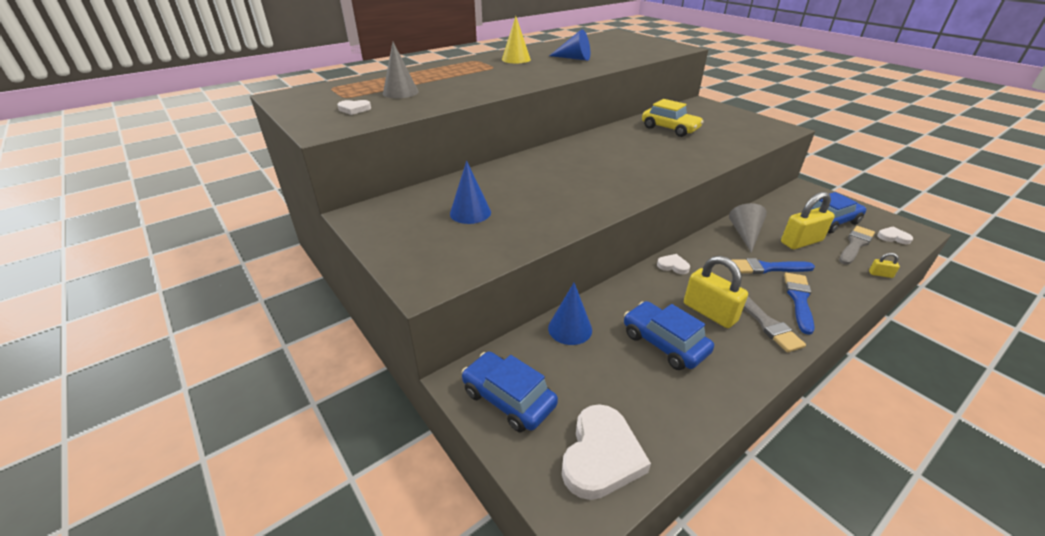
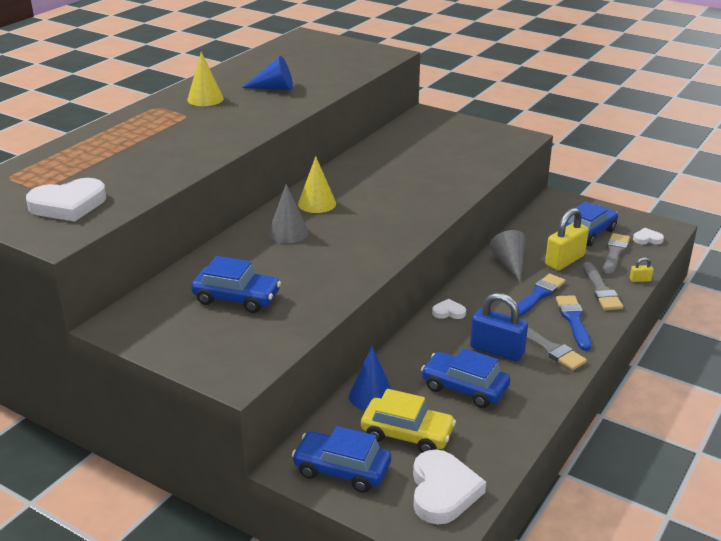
camera: 20 degrees left, 5 degrees down
white heart [338,100,371,115] -> white heart [26,178,106,221], size x2.04
grey cone [383,42,418,98] -> grey cone moved to [268,184,309,243]
blue cone [450,161,491,224] -> blue car [191,256,281,313]
yellow car [642,99,704,137] -> yellow car moved to [361,389,456,453]
yellow padlock [684,256,748,328] -> blue padlock [470,293,528,361]
blue brush [732,258,815,274] -> blue brush turned 150 degrees clockwise [517,274,565,317]
none -> yellow cone [298,156,336,213]
none -> grey brush [583,262,623,310]

